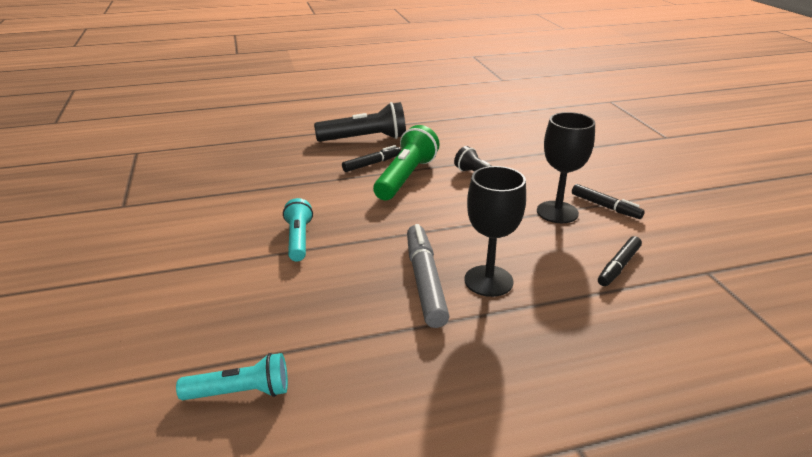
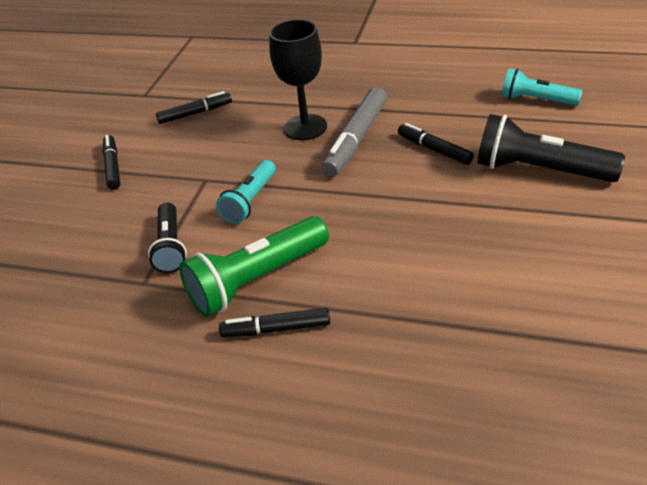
camera: 145 degrees left, 10 degrees up
turquoise flashlight [283,198,313,261] -> turquoise flashlight moved to [216,160,276,224]
black flashlight [314,102,406,142] -> black flashlight moved to [477,114,625,182]
black goblet [537,112,595,223] -> none
none -> black marker [398,123,474,165]

